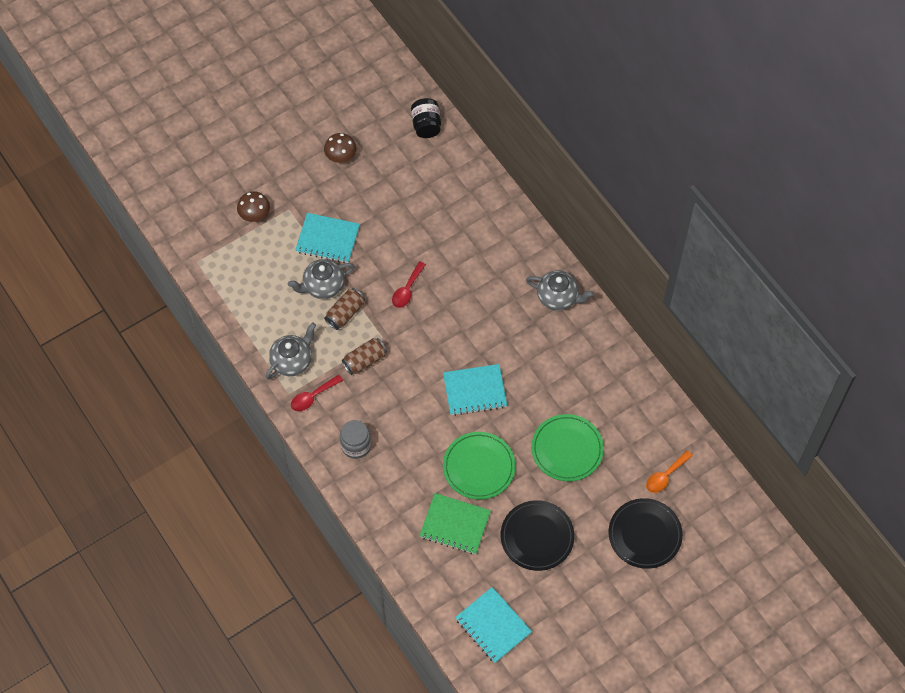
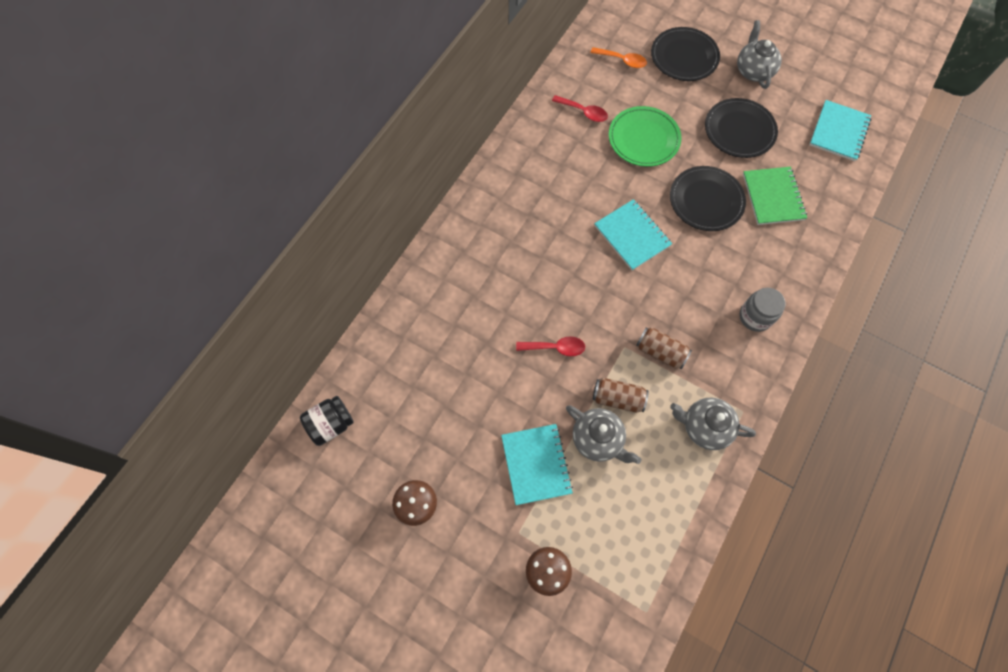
camera: 115 degrees left, 5 degrees up
red spoon [291,375,343,411] -> red spoon moved to [552,95,608,122]
green plate [443,432,515,500] -> black plate [670,166,746,231]
grey teapot [526,270,594,311] -> grey teapot moved to [737,20,782,89]

